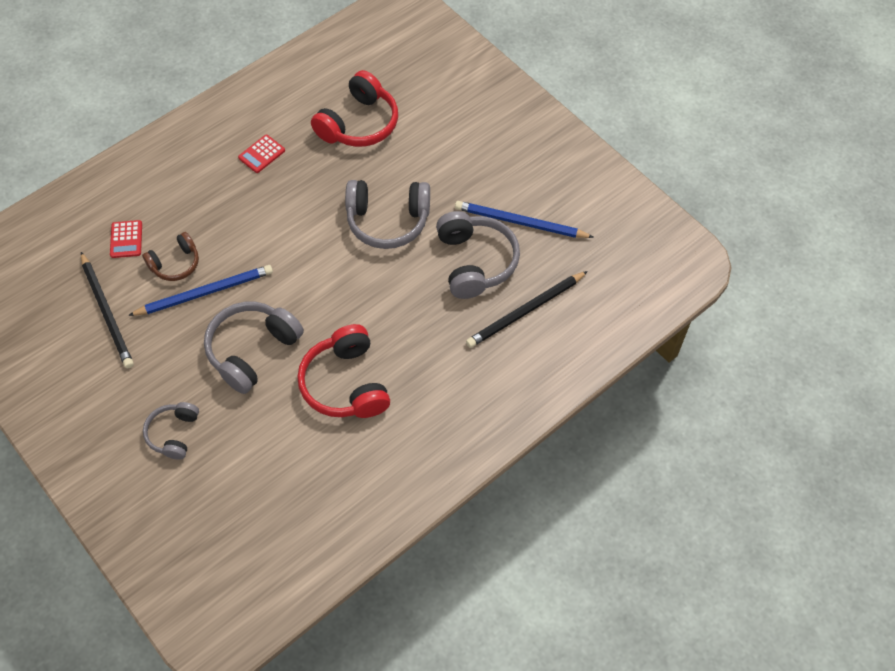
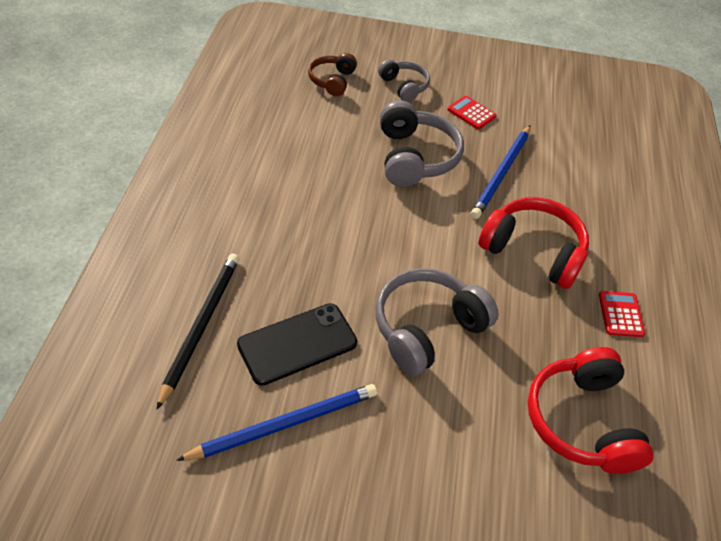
camera: 135 degrees right, 10 degrees down
black pencil [81,252,134,368] -> none
red calculator [110,220,142,258] -> red calculator moved to [447,96,496,130]
brown headphones [142,232,199,281] -> brown headphones moved to [308,53,357,96]
red headphones [297,324,390,418] -> red headphones moved to [479,197,589,289]
grey headphones [436,211,520,299] -> black phone [237,303,357,386]

